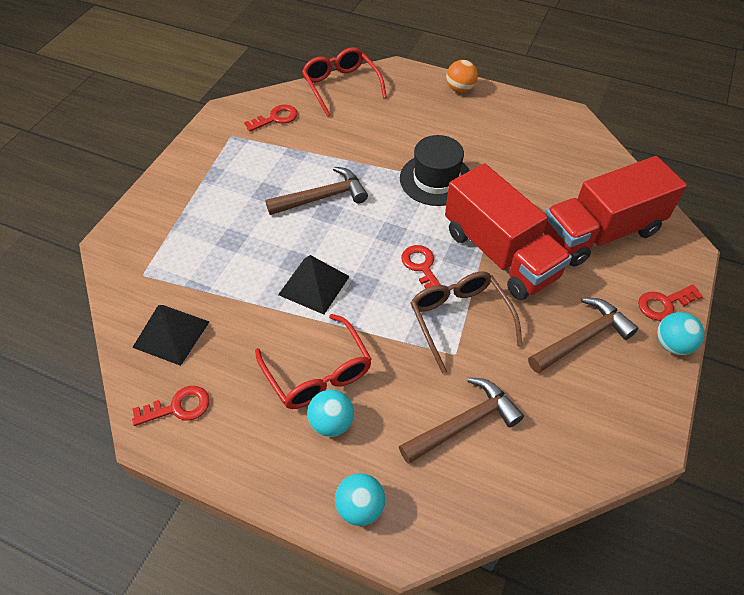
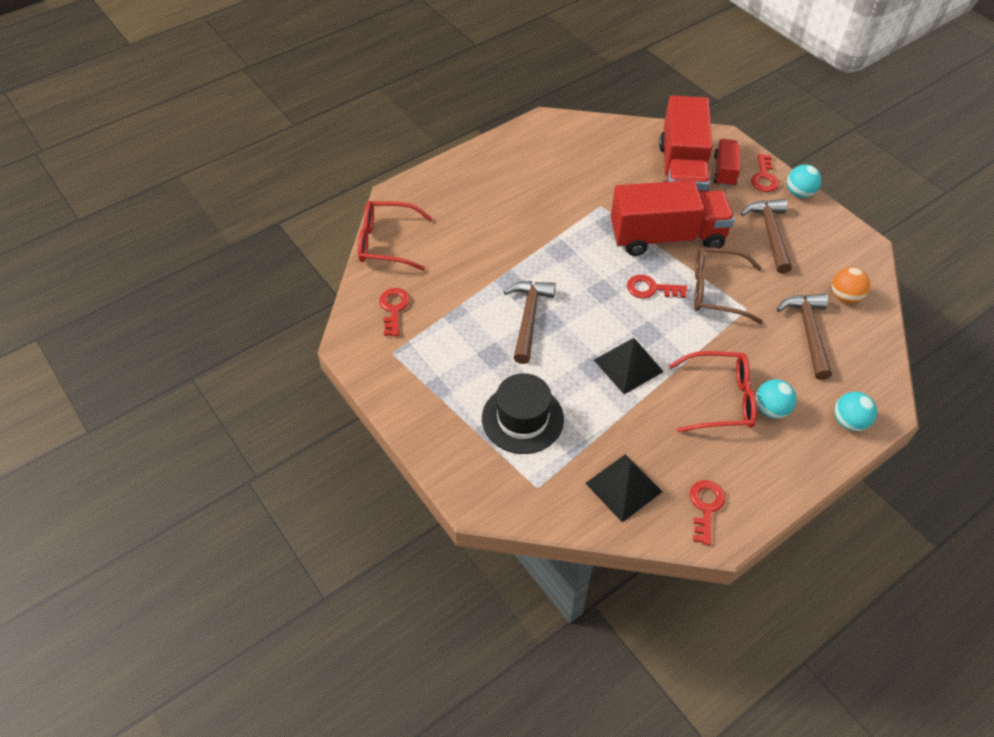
camera: 60 degrees left, 0 degrees up
black hat [400,135,470,206] -> black hat moved to [482,373,564,454]
orange ball [446,60,478,93] -> orange ball moved to [832,267,870,303]
none -> red truck [713,139,740,187]

